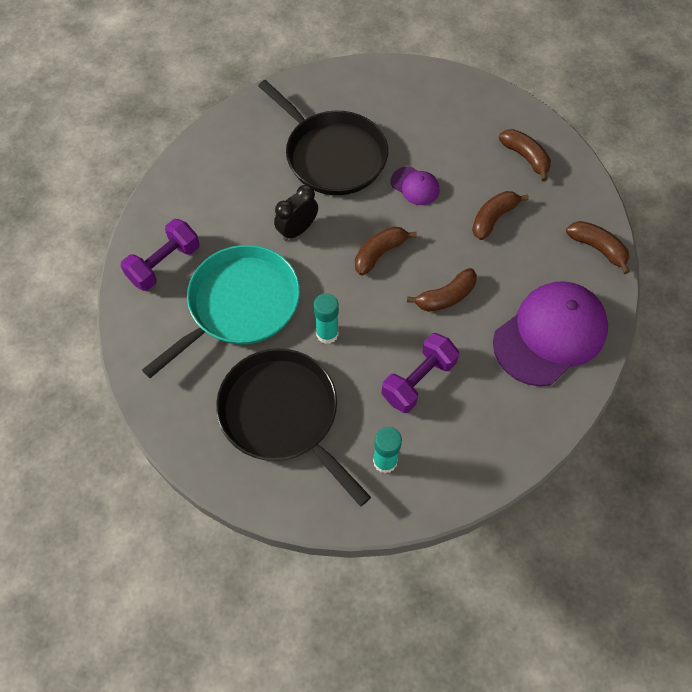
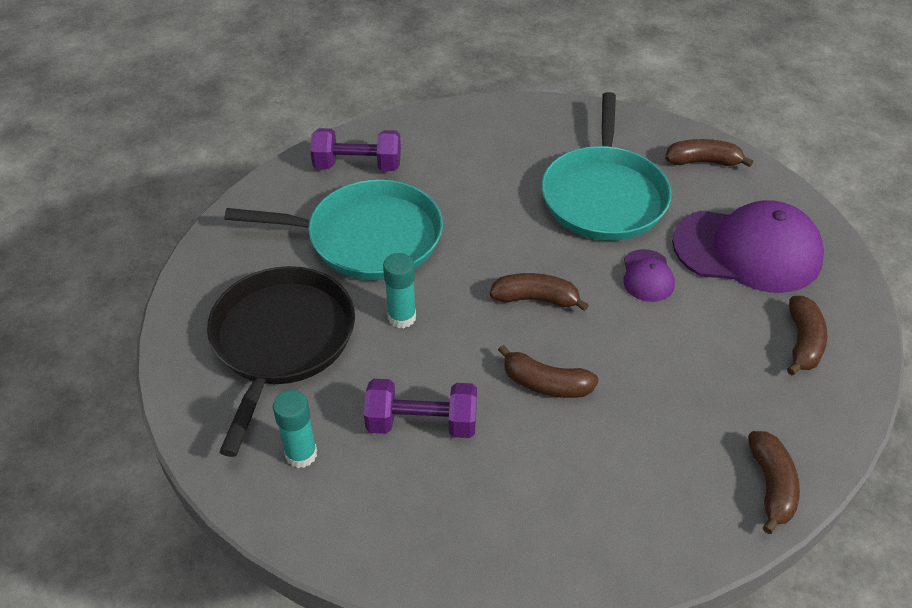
camera: 50 degrees right, 15 degrees down
black pan [258,80,388,195] -> turquoise pan [541,92,672,241]
black clock [274,185,318,241] -> none
brown banana [472,191,529,240] -> brown banana moved to [665,139,753,167]
purple cap [493,281,608,386] -> purple cap moved to [672,200,824,293]

